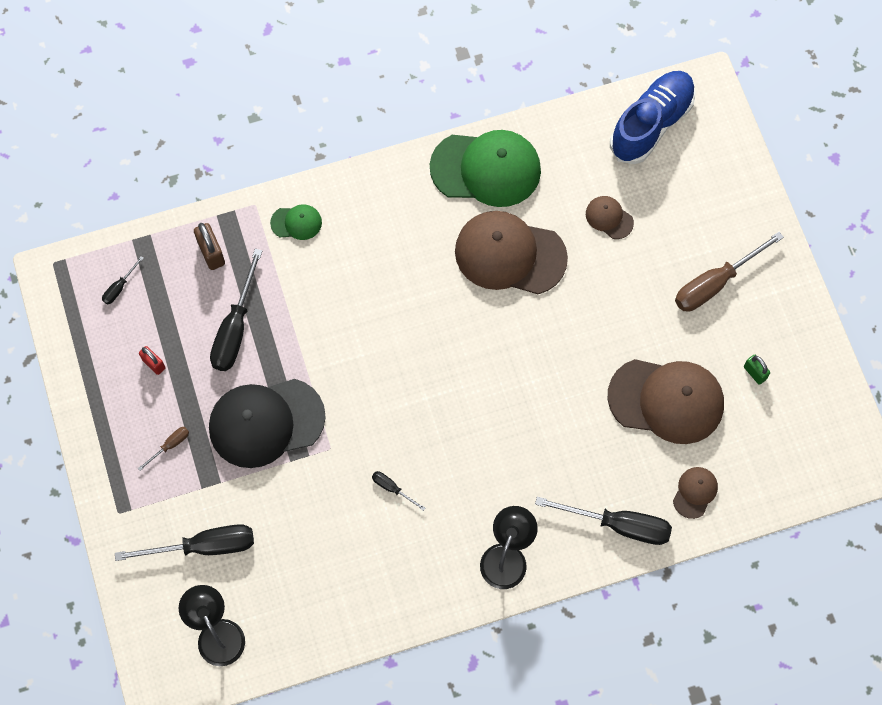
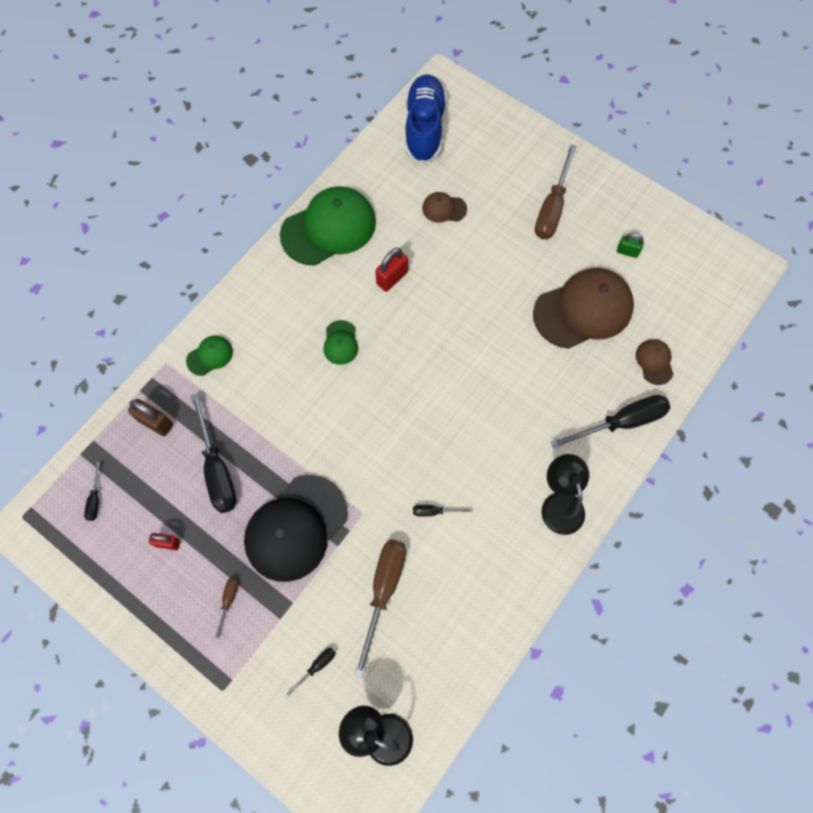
camera: 35 degrees left, 0 degrees up
black screwdriver [115,524,254,561] -> black screwdriver [284,648,336,698], size x0.46
brown cap [455,211,568,294] -> red padlock [375,248,408,292]
none -> green cap [323,320,358,365]
none -> brown screwdriver [354,539,406,678]

